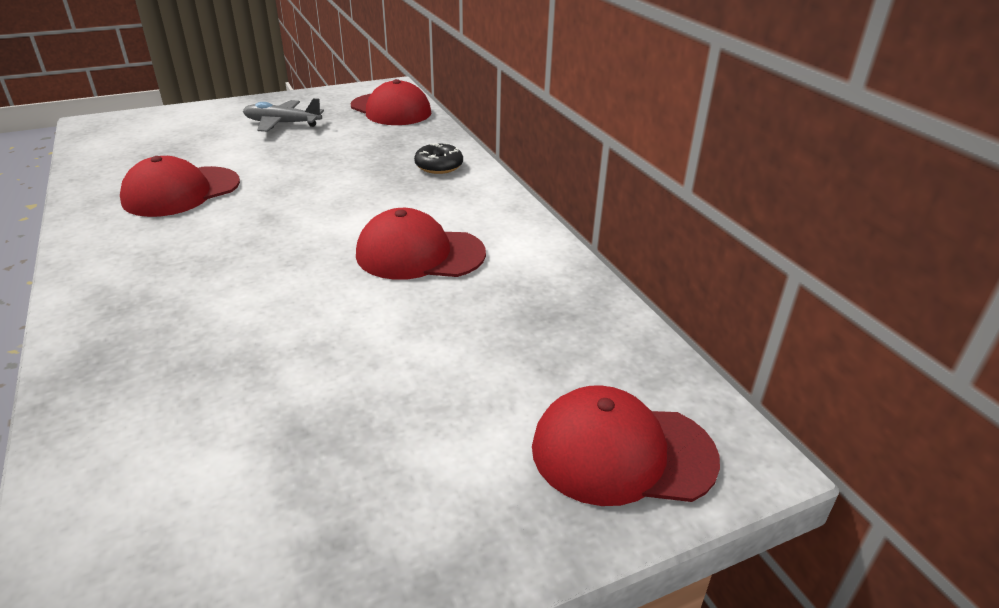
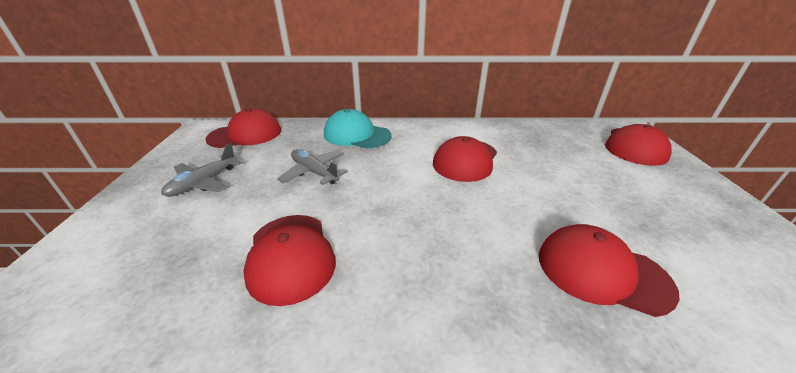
camera: 65 degrees left, 0 degrees up
black donut [414,143,463,174] -> turquoise cap [324,109,392,149]
none -> grey plane [277,149,348,185]
none -> red cap [539,224,679,317]

